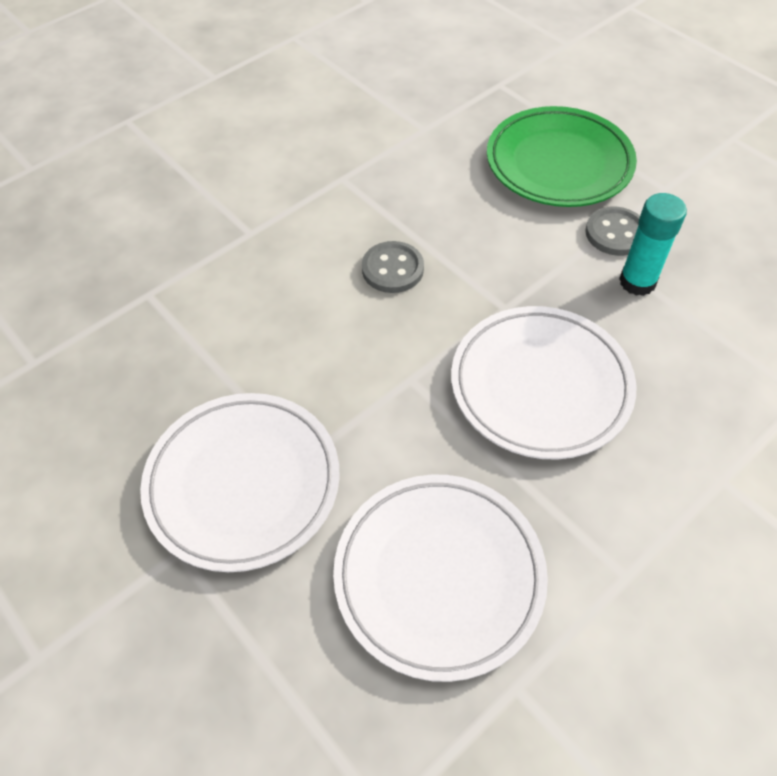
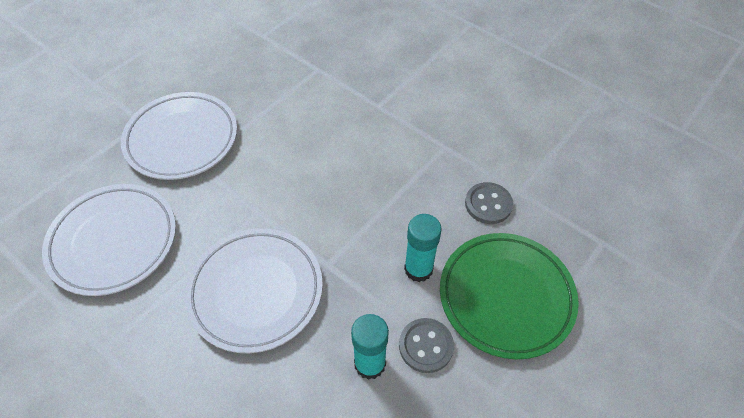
camera: 80 degrees right, 0 degrees up
grey button [362,241,424,293] -> grey button moved to [465,182,513,224]
none -> turquoise glue stick [404,214,442,282]

